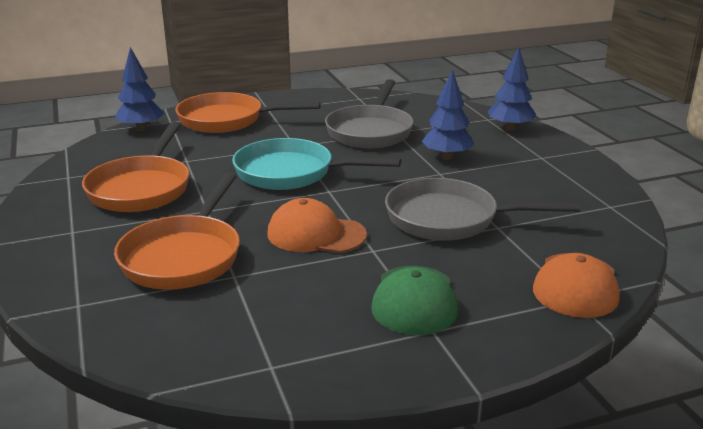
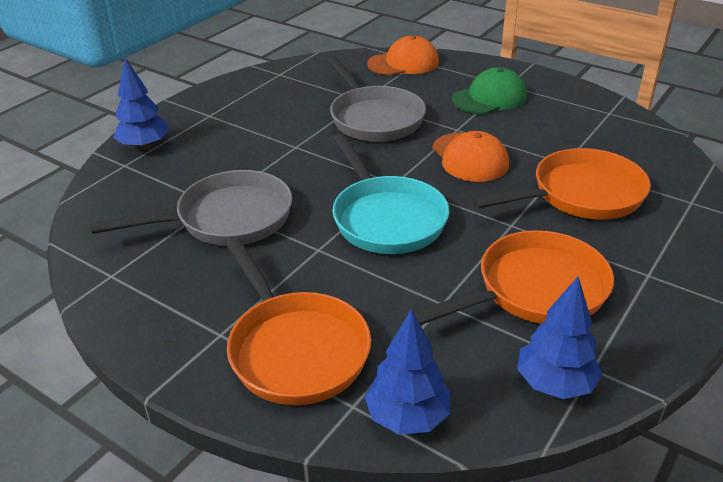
camera: 125 degrees left, 10 degrees up
blue tree [421,69,474,160] -> blue tree moved to [517,277,603,399]

